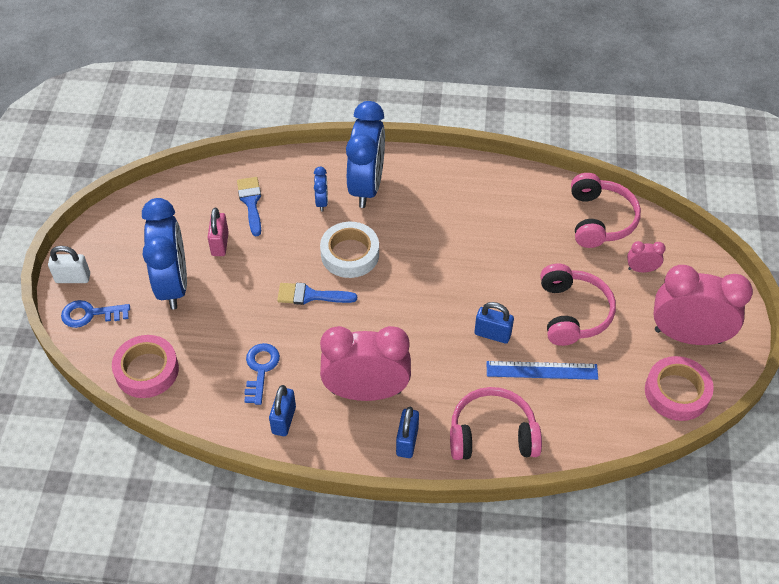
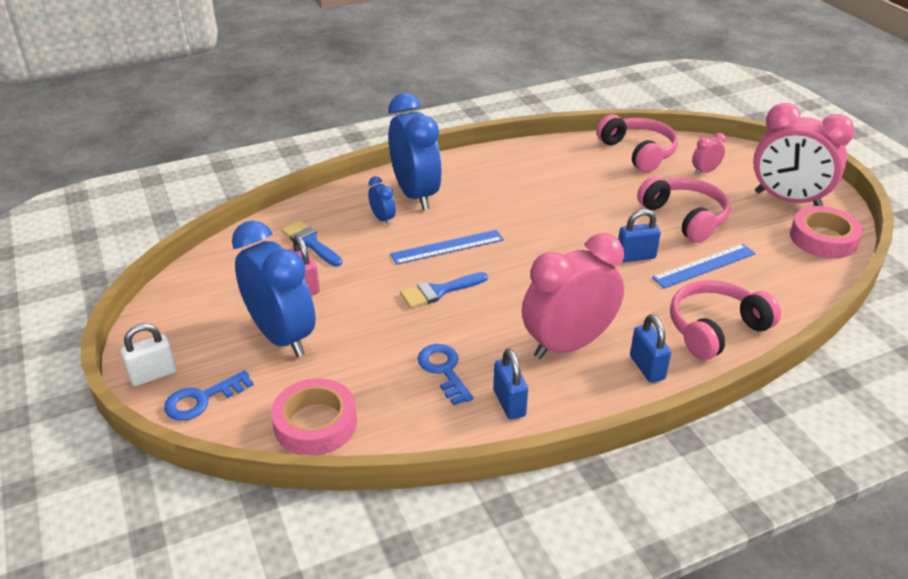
camera: 30 degrees left, 15 degrees down
white tape [320,222,379,278] -> blue ruler [390,230,504,265]
pink clock [653,265,753,345] -> pink clock turned 135 degrees counterclockwise [753,103,855,206]

